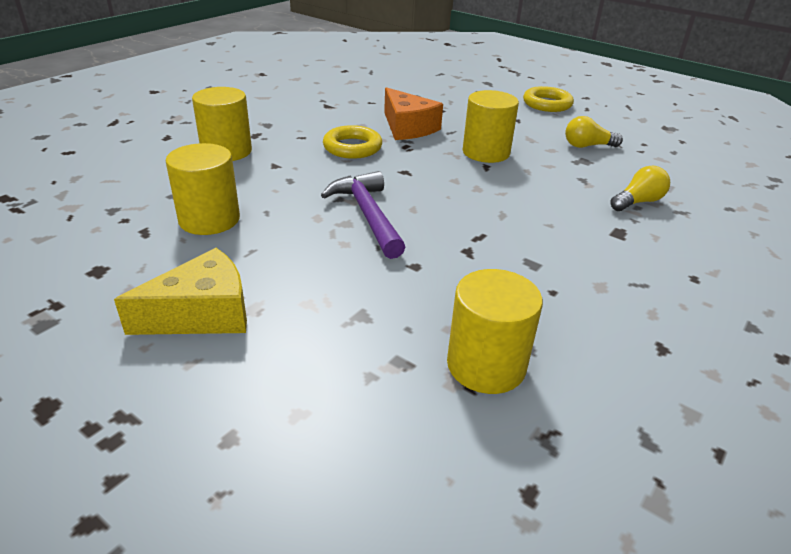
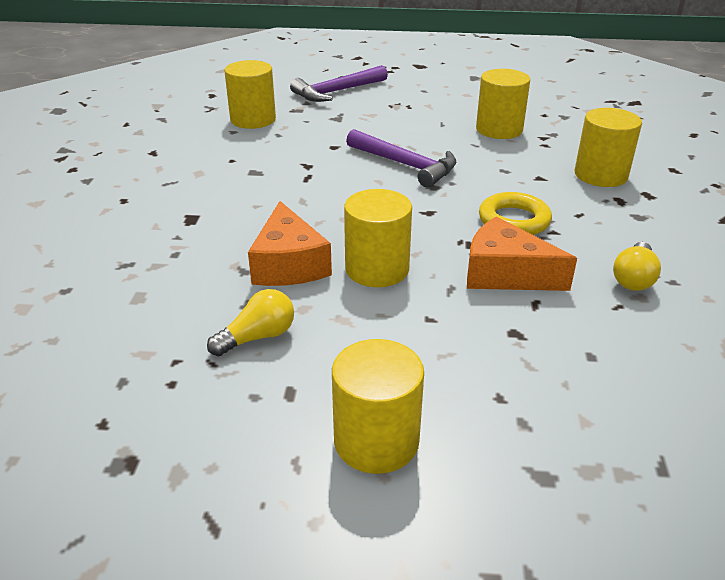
camera: 150 degrees right, 0 degrees up
yellow cheese [114,248,247,335] -> none
yellow ring [523,86,574,112] -> yellow cylinder [332,339,424,474]
yellow light bulb [610,165,670,211] -> yellow light bulb moved to [613,242,661,291]
none -> orange cheese [248,201,332,286]
none -> purple hammer [290,65,388,102]

